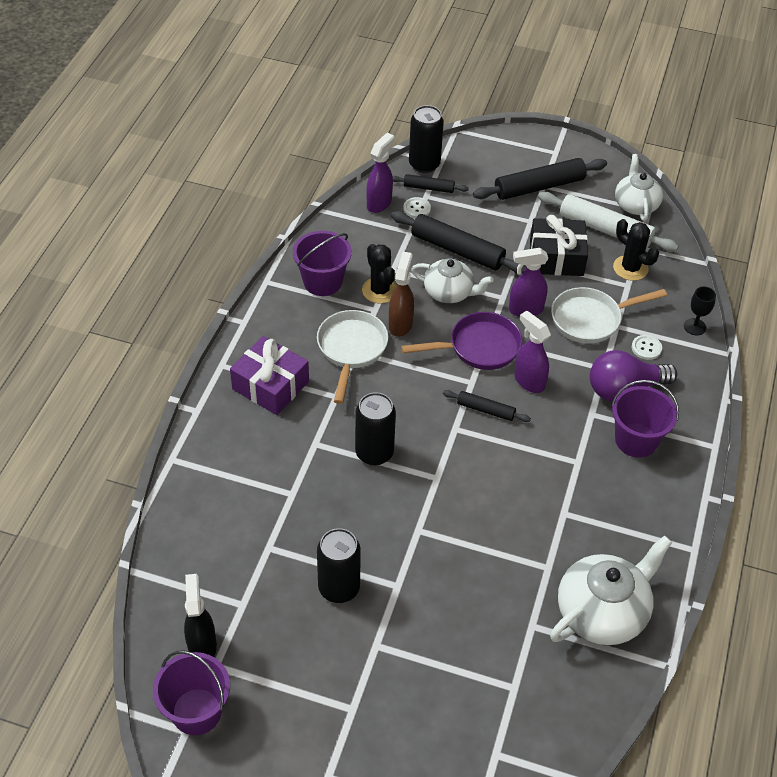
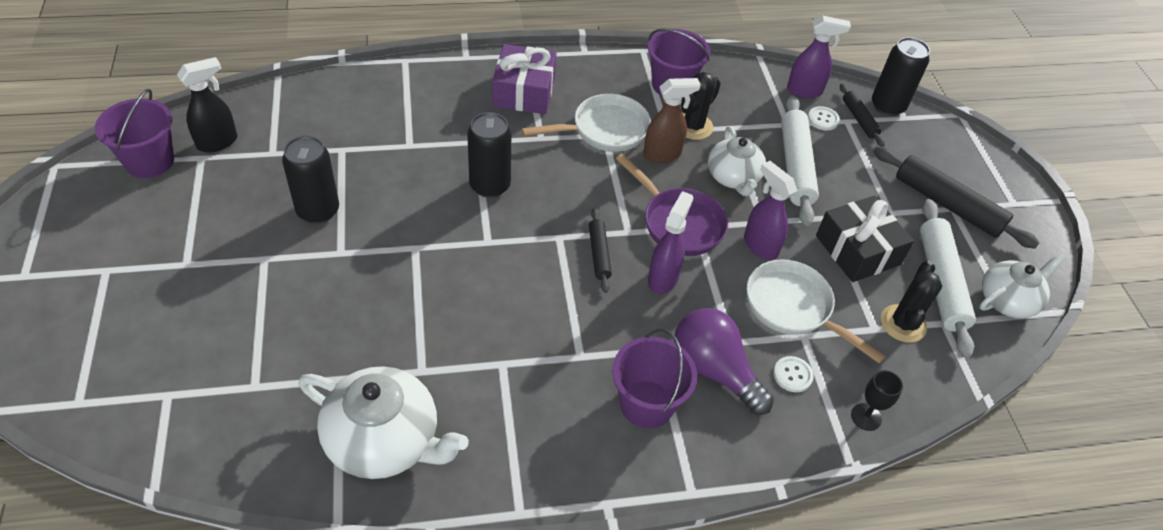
camera: 60 degrees right, 0 degrees up
black rolling pin [391,211,526,274] -> white rolling pin [781,95,819,226]

